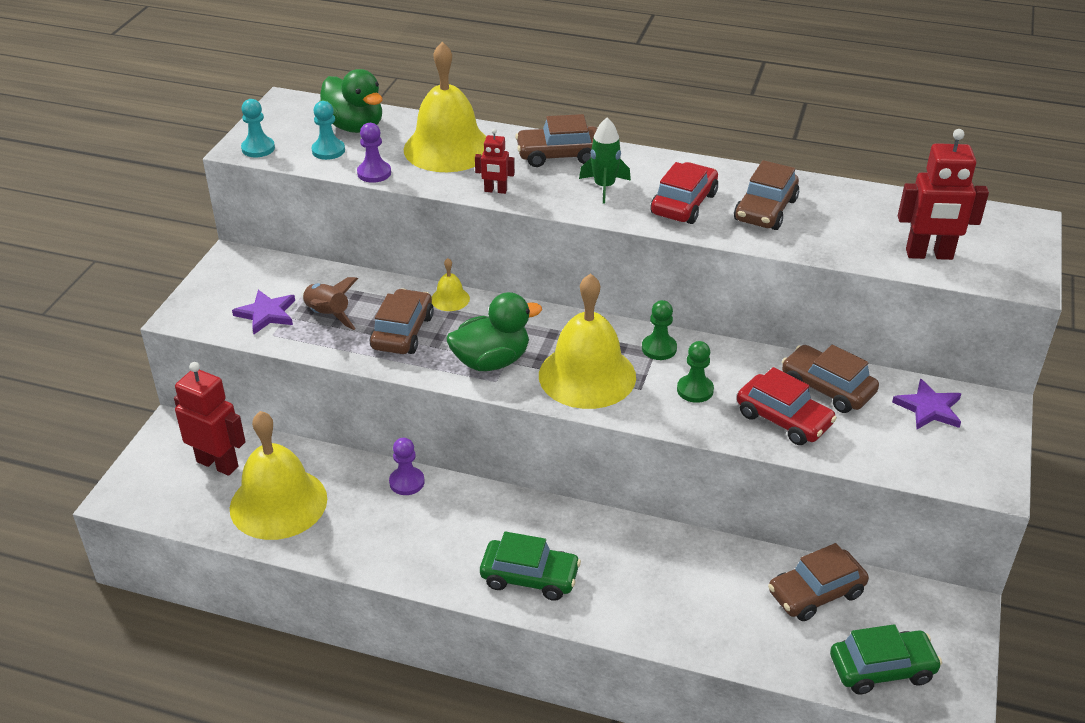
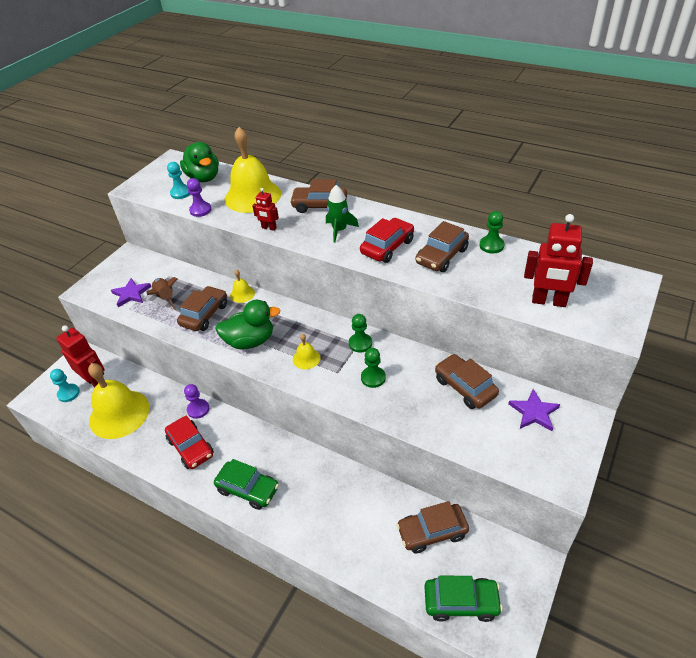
camera: 15 degrees right, 5 degrees up
turquoise pawn [241,99,275,157] -> turquoise pawn moved to [50,369,80,402]
yellow bell [539,273,636,409] -> yellow bell [293,334,320,369], size x0.43
red car [737,367,837,445] -> red car moved to [165,415,214,469]
none -> green pawn [480,211,505,253]

